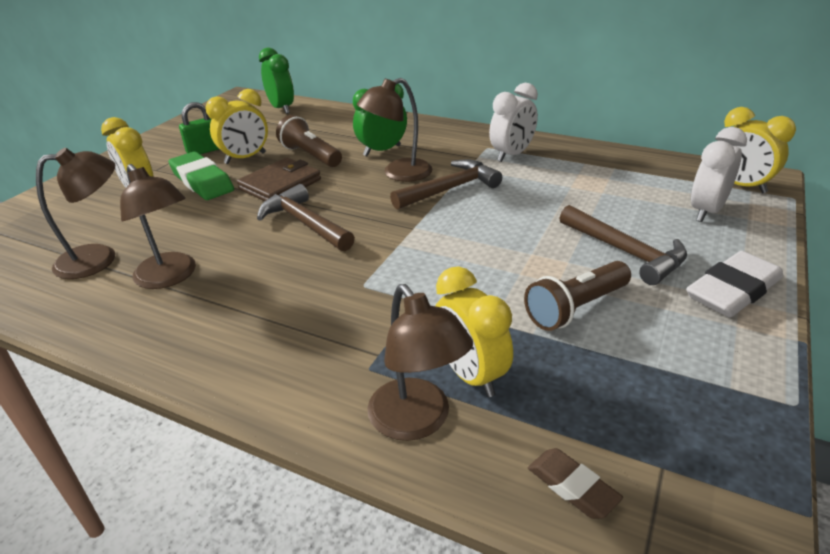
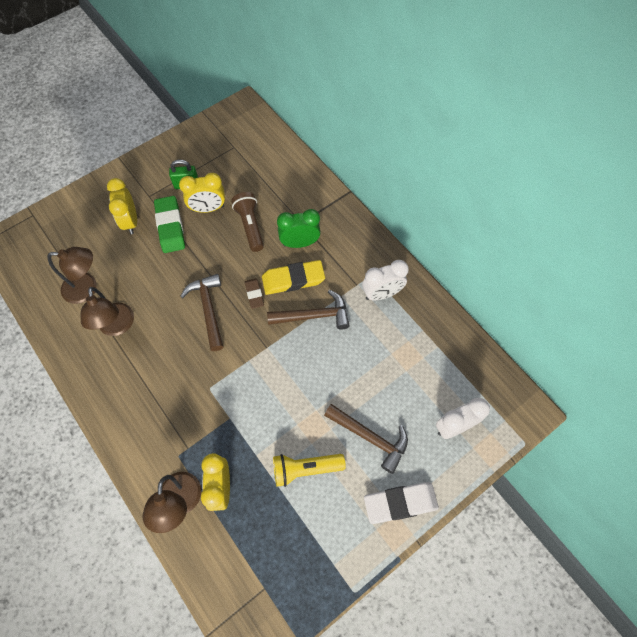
camera: 25 degrees right, 30 degrees up
brown wallet [237,158,321,201] -> none
green clock [259,48,294,114] -> none
brown lamp [357,78,432,182] -> yellow eraser [262,260,325,295]
brown flashlight [524,261,631,331] -> yellow flashlight [273,454,346,487]
brown eraser [528,448,623,519] -> brown eraser moved to [245,278,264,309]
brown hammer [560,205,687,285] -> brown hammer turned 45 degrees counterclockwise [324,404,408,474]
yellow clock [724,107,796,193] -> none

